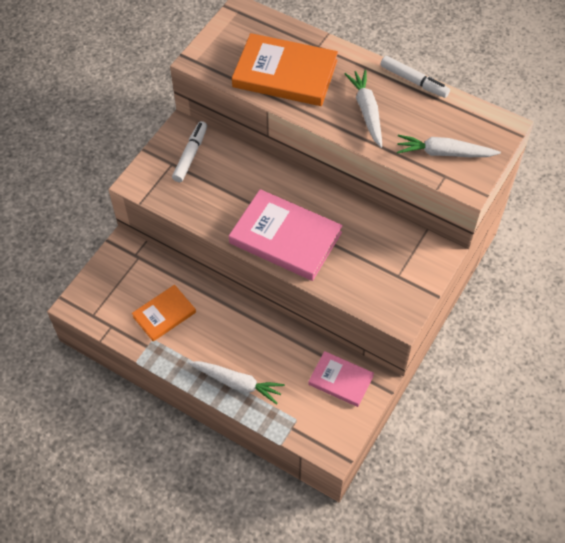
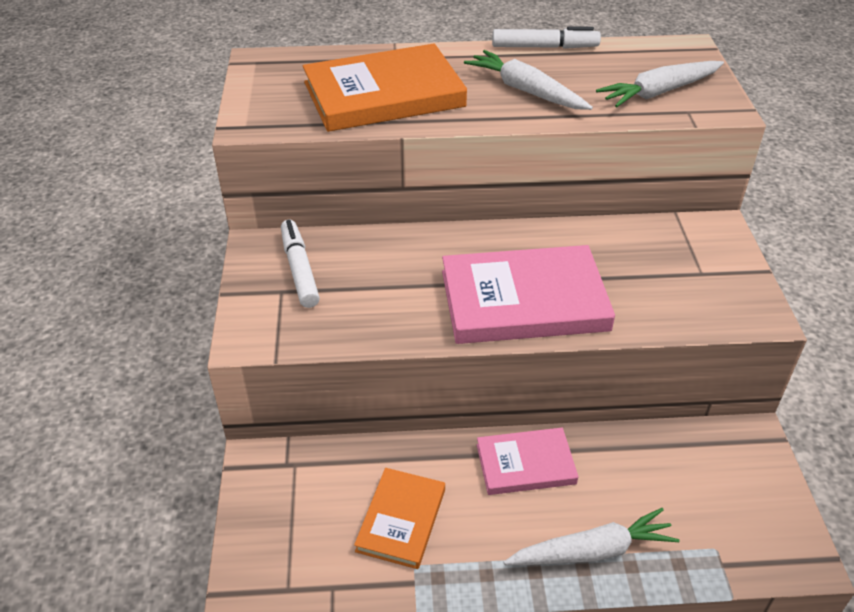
camera: 35 degrees left, 15 degrees down
pink book [308,351,374,407] -> pink book moved to [477,428,578,495]

